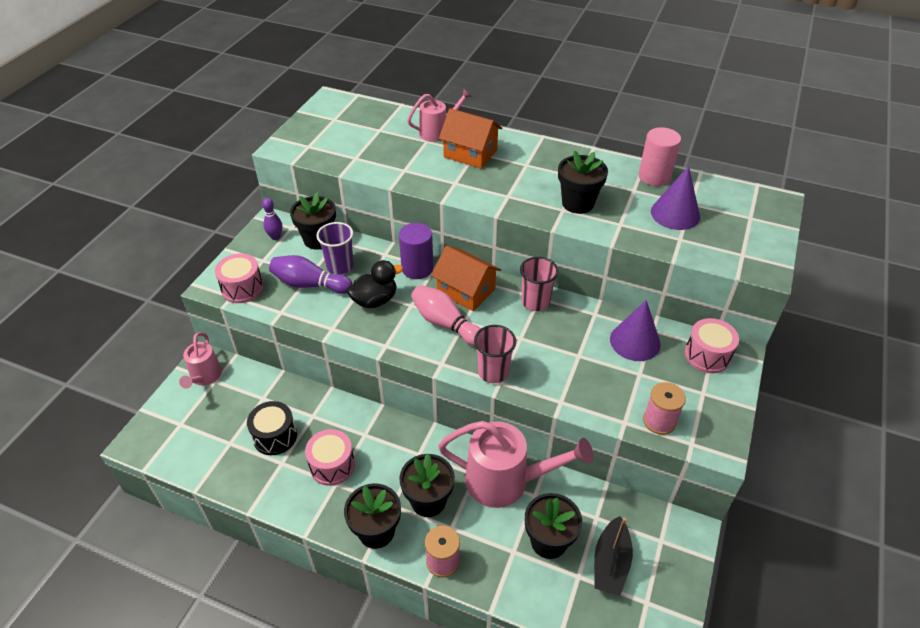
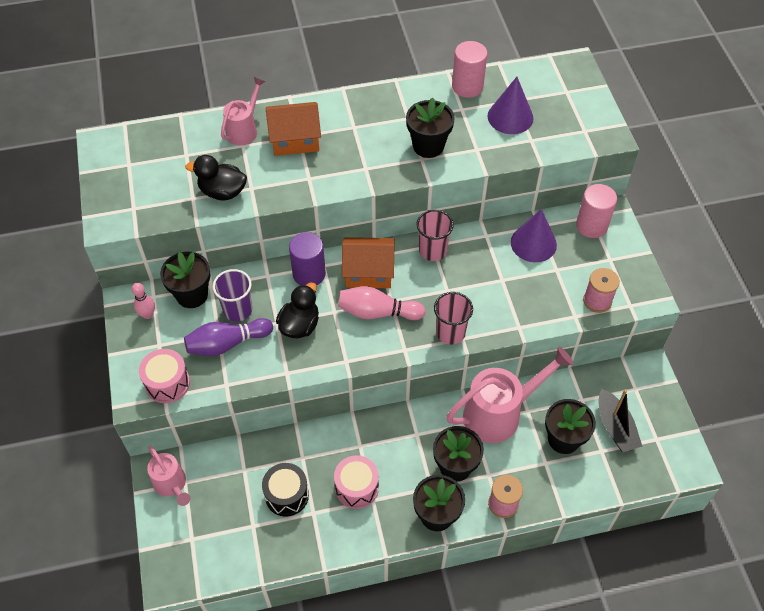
camera: 35 degrees left, 10 degrees up
purple bowling pin [262,198,283,240] -> pink bowling pin [132,283,155,319]
pink drum [685,318,739,373] -> pink cylinder [576,184,617,238]
none -> black duck [185,155,247,200]

